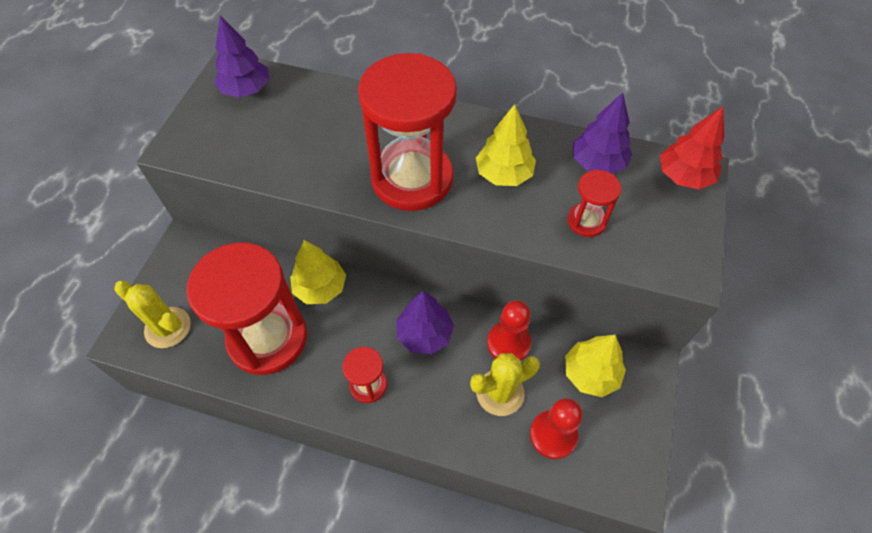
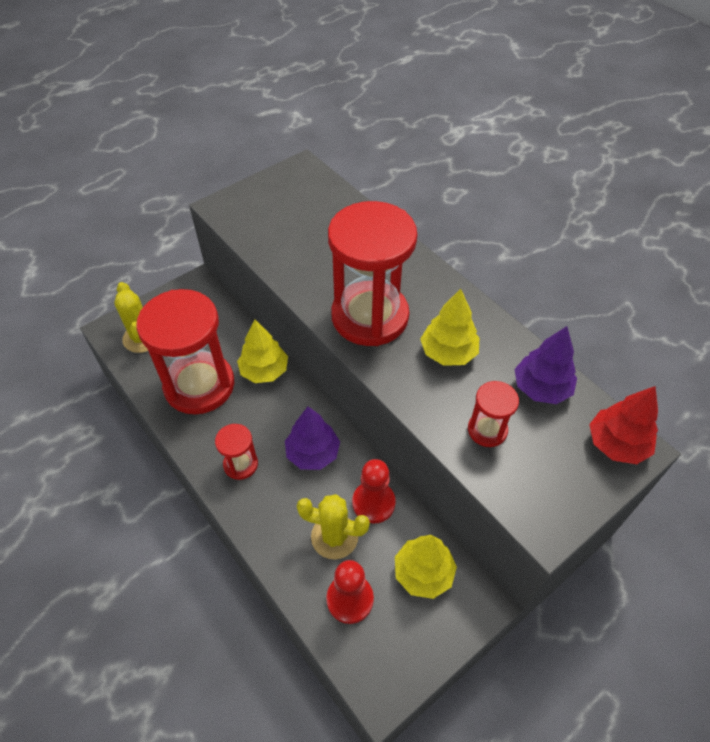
camera: 35 degrees right, 5 degrees down
purple tree [214,15,269,98] -> none

